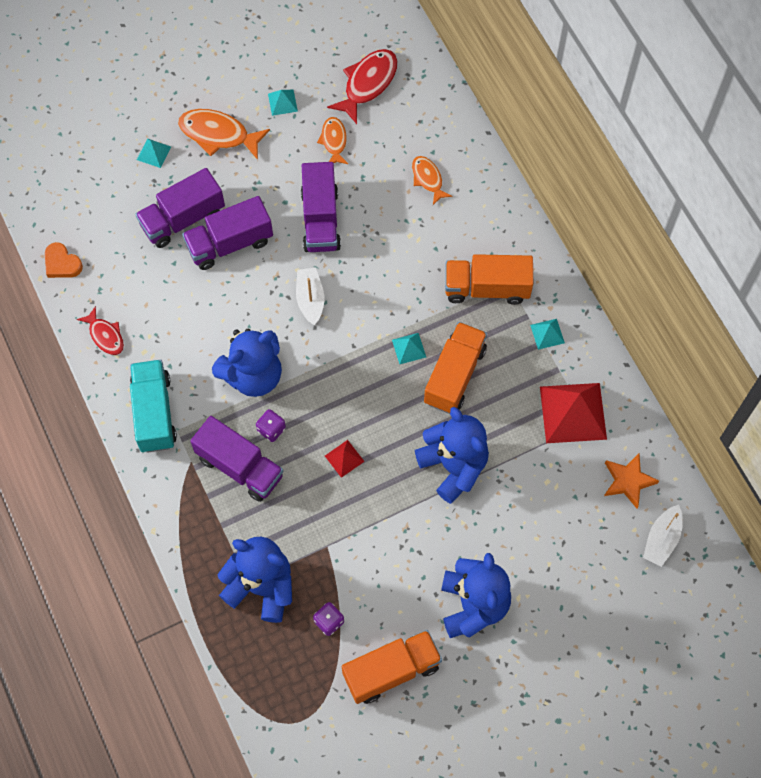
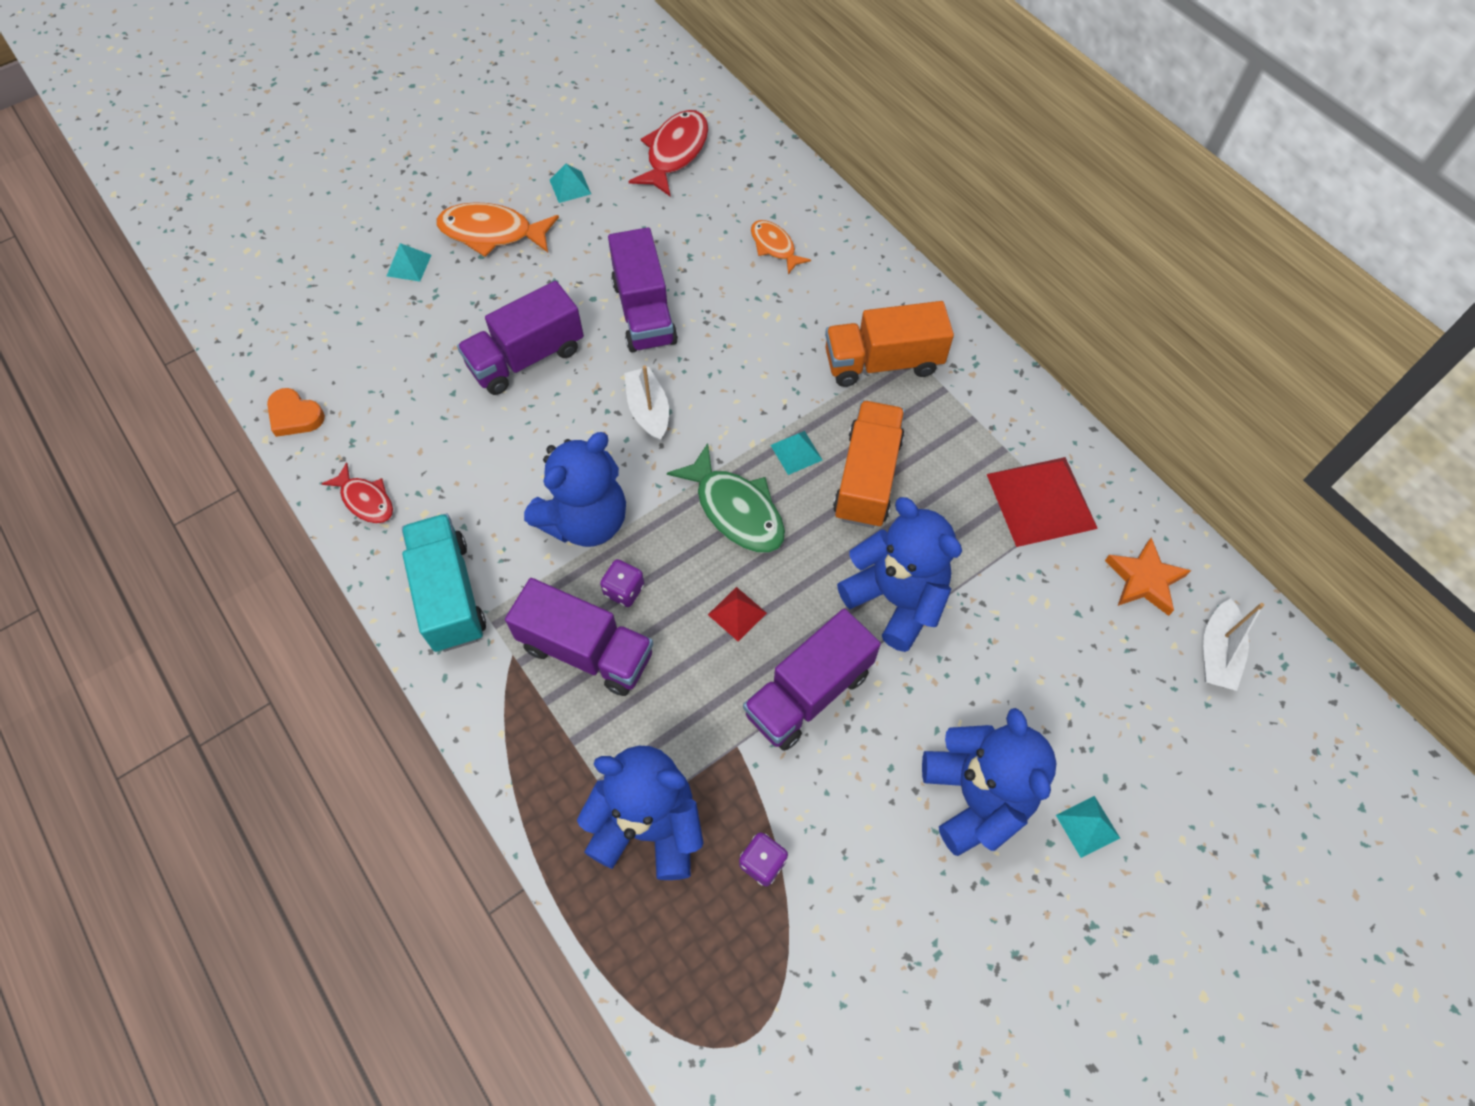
camera: 10 degrees left, 5 degrees down
purple truck [135,168,225,248] -> purple truck moved to [743,608,881,751]
orange fish [317,117,348,164] -> none
orange truck [342,630,442,704] -> none
turquoise pyramid [530,319,565,350] -> turquoise pyramid moved to [1056,796,1120,858]
none -> green fish [667,443,785,553]

